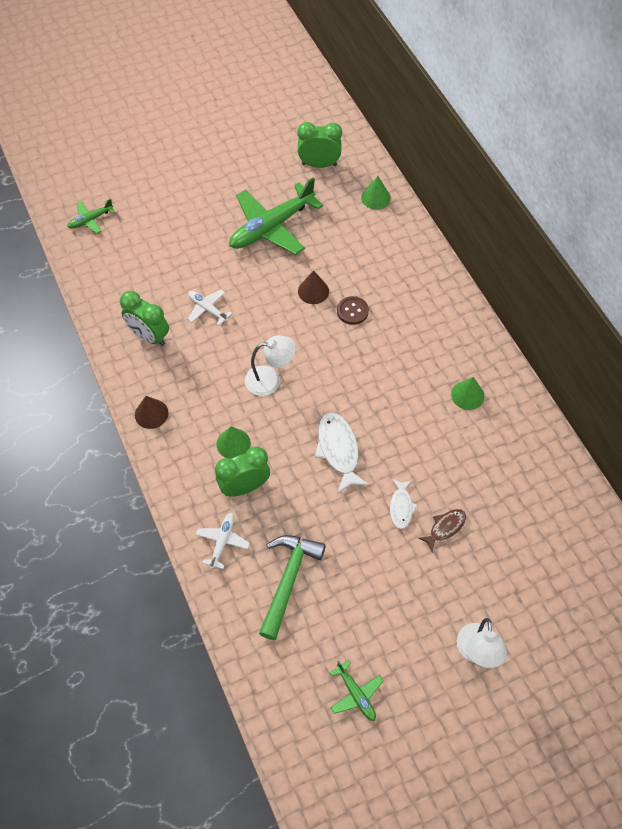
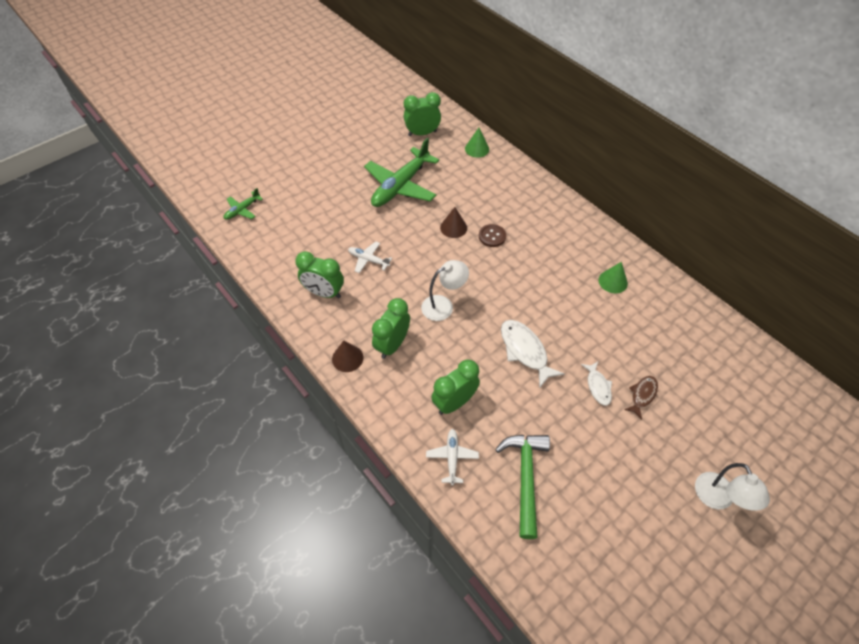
camera: 15 degrees left, 5 degrees down
green cone [216,426,251,459] -> none
green plane [329,660,383,721] -> none
none -> green clock [372,298,410,359]

